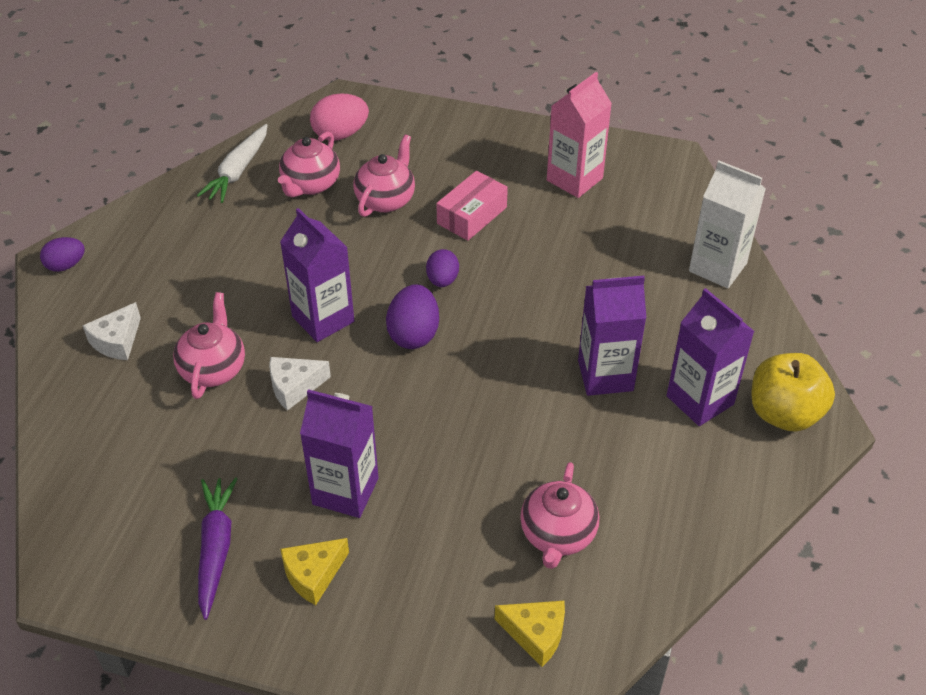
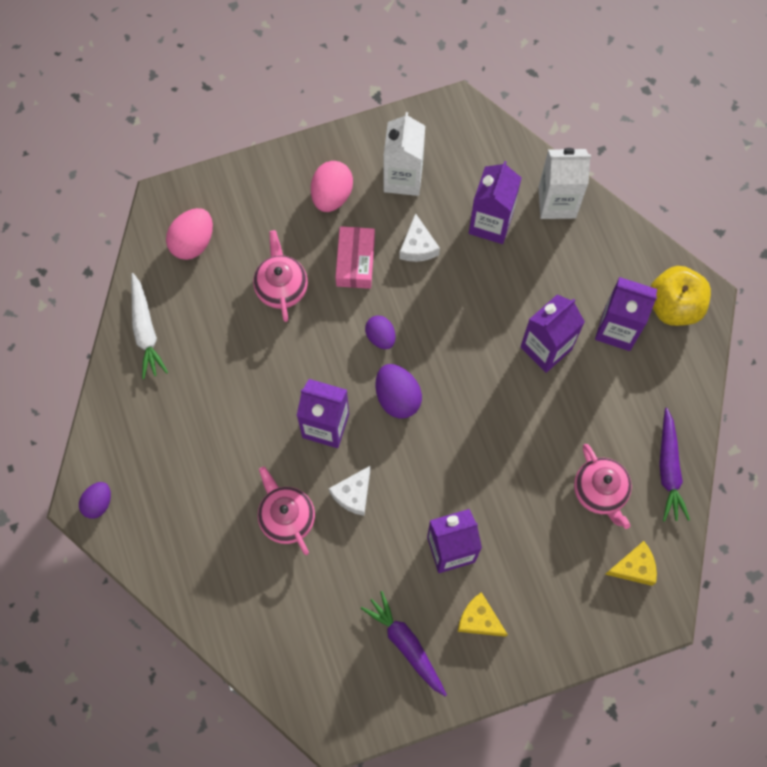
camera: 35 degrees left, 25 degrees up
white cheese [83,302,141,360] -> white cheese moved to [399,213,440,262]
pink teapot [278,131,340,197] -> none
yellow cheese [280,538,349,605] -> yellow cheese turned 105 degrees clockwise [458,592,508,637]
pink carton [547,72,612,198] -> white carton [384,112,425,196]
none -> pink egg [311,161,353,212]
none -> purple carton [469,161,522,244]
none -> purple carrot [659,408,690,522]

